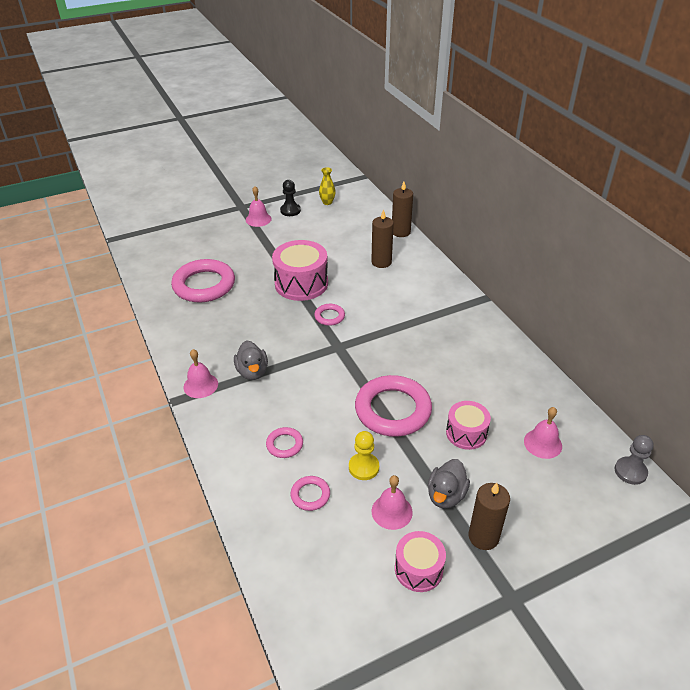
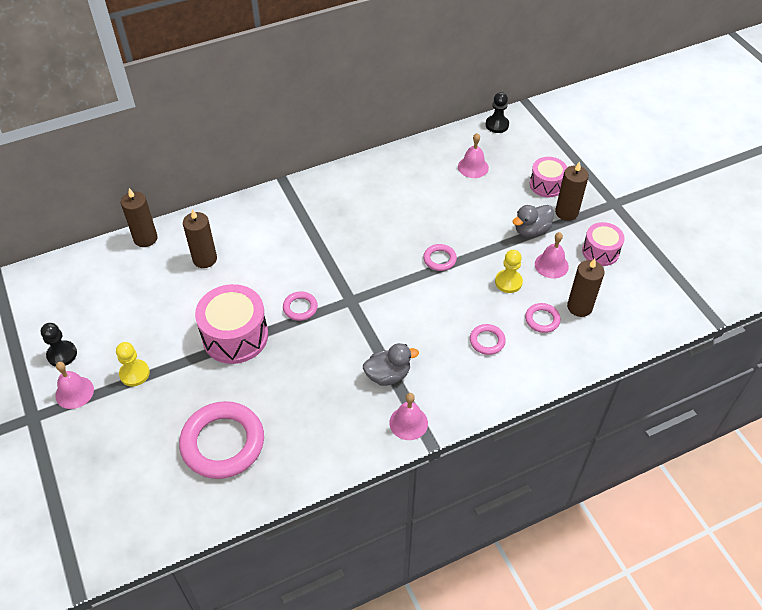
camera: 90 degrees left, 10 degrees up
yellow vase [319,167,336,205] -> none
pink ring [355,375,432,437] -> pink ring [423,244,457,271], size x0.46
grey duck [428,459,470,509] -> grey duck turned 120 degrees clockwise [512,205,554,237]
pink drum [446,401,491,450] -> pink drum moved to [530,157,567,197]
grey pawn [615,435,654,485] -> black pawn [485,92,509,133]
none -> yellow pawn [116,342,150,386]
none -> brown candle [567,258,605,317]

